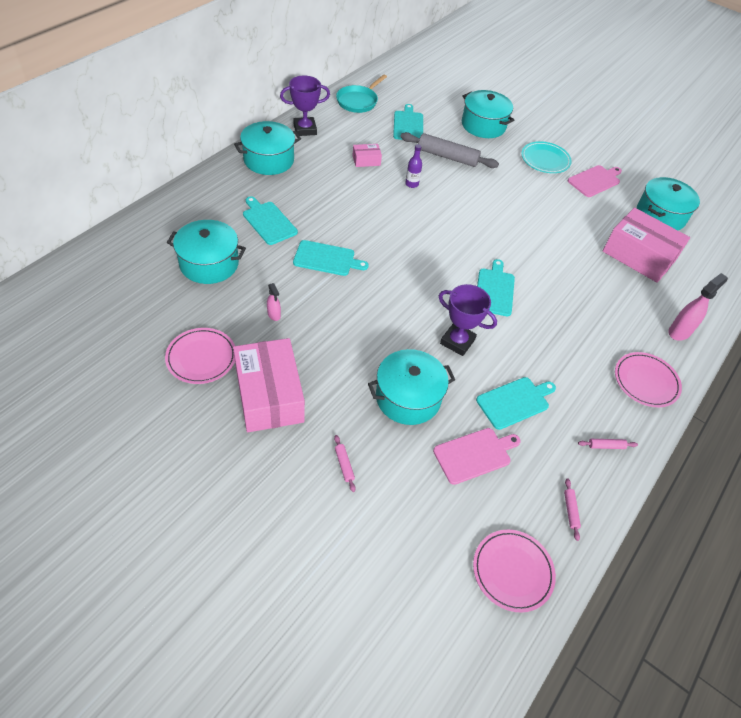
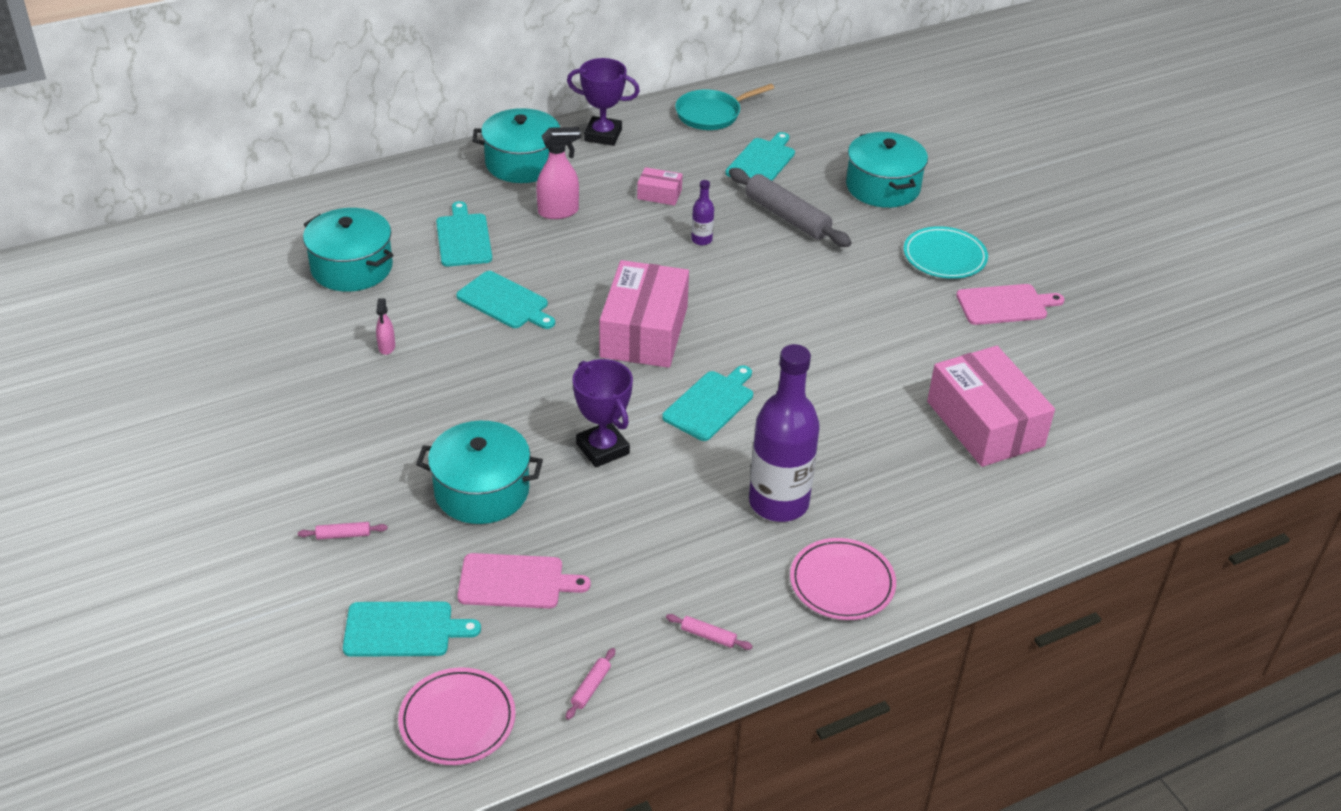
camera: 30 degrees right, 10 degrees down
pink plate [165,328,235,384] -> none
pink box [233,338,305,432] -> pink box moved to [599,260,689,368]
pink rolling pin [334,435,356,492] -> pink rolling pin turned 75 degrees clockwise [298,522,388,540]
turquoise cutting board [476,377,556,430] -> turquoise cutting board moved to [343,602,481,657]
turquoise pot [637,177,700,230] -> none
pink spray bottle [669,273,728,341] -> pink spray bottle moved to [536,127,581,219]
none -> purple bottle [749,344,820,522]

